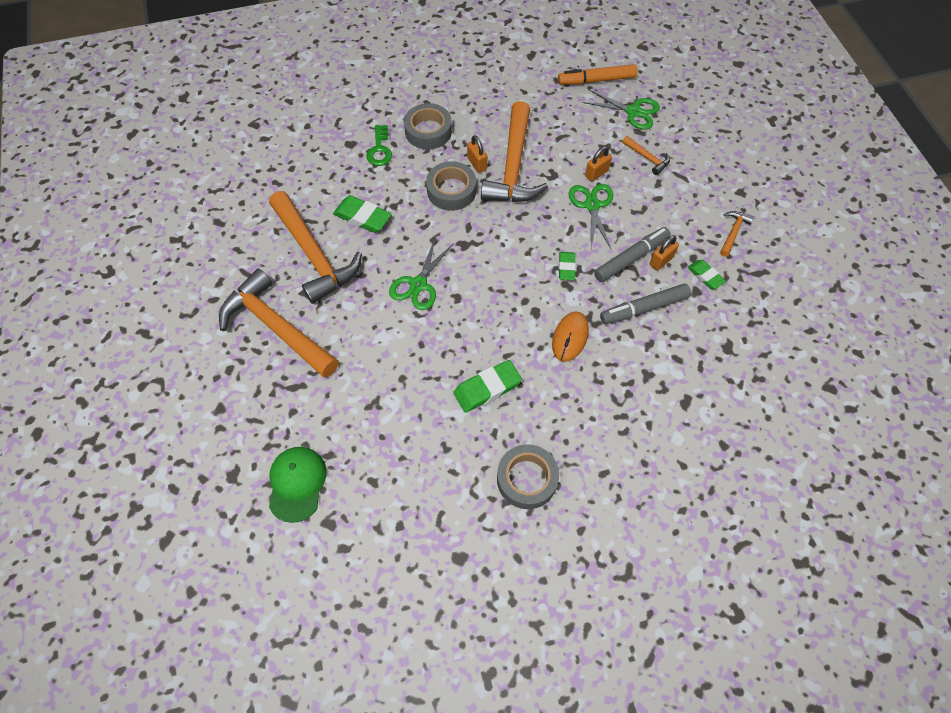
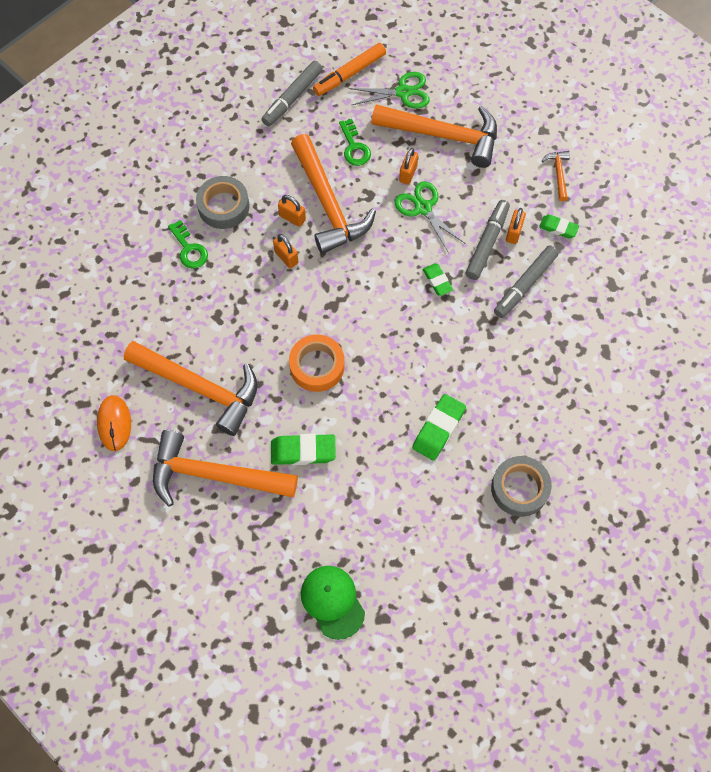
camera: 30 degrees left, 5 degrees up
green eraser [333,195,392,233] -> green eraser moved to [271,434,336,465]
green scissors [389,239,454,310] -> orange tape [289,335,344,392]
grey tape [426,161,476,211] -> orange padlock [273,234,298,269]
orange mouse [552,312,589,362] -> orange mouse moved to [97,395,131,451]
orange hammer [622,136,670,175] -> orange hammer [371,104,497,168], size x2.31
none -> grey marker [262,61,323,126]
none -> green key [339,119,371,166]

